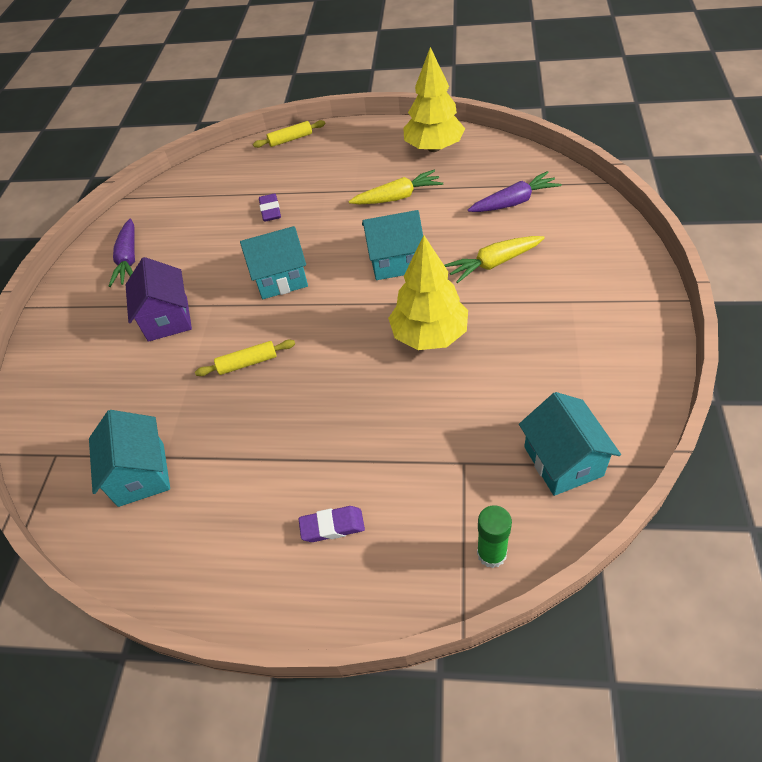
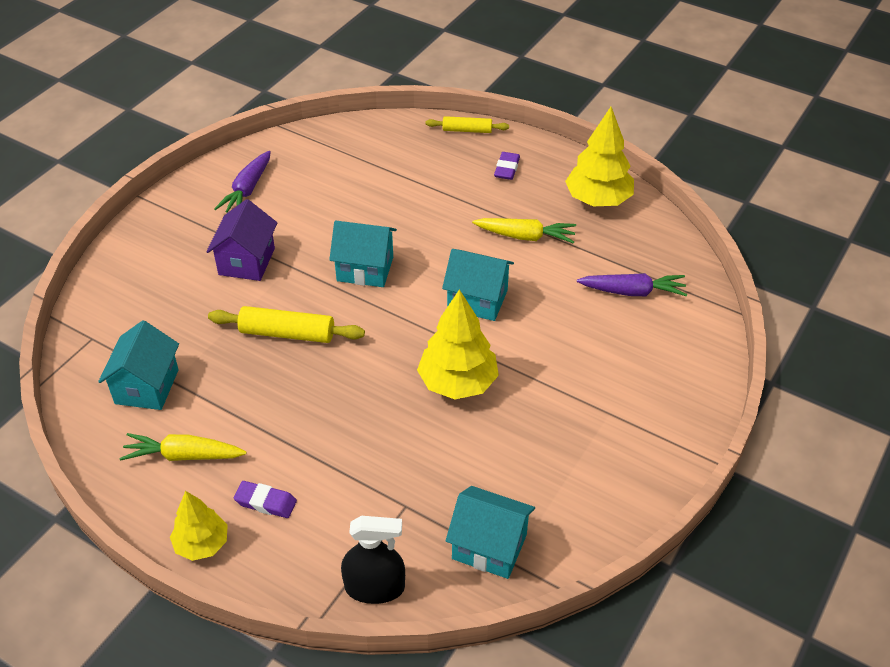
camera: 20 degrees right, 5 degrees down
yellow rolling pin [195,340,295,376] -> yellow rolling pin [208,306,365,343], size x1.58
purple eraser [259,194,281,222] -> purple eraser moved to [494,152,520,180]
yellow carrot [444,236,545,283] -> yellow carrot moved to [119,433,247,461]
green glue stick [477,505,512,568] -> black spray bottle [341,516,405,604]
turquoise house [519,392,621,496] -> turquoise house turned 75 degrees counterclockwise [446,486,535,579]
none -> yellow tree [170,491,228,561]

